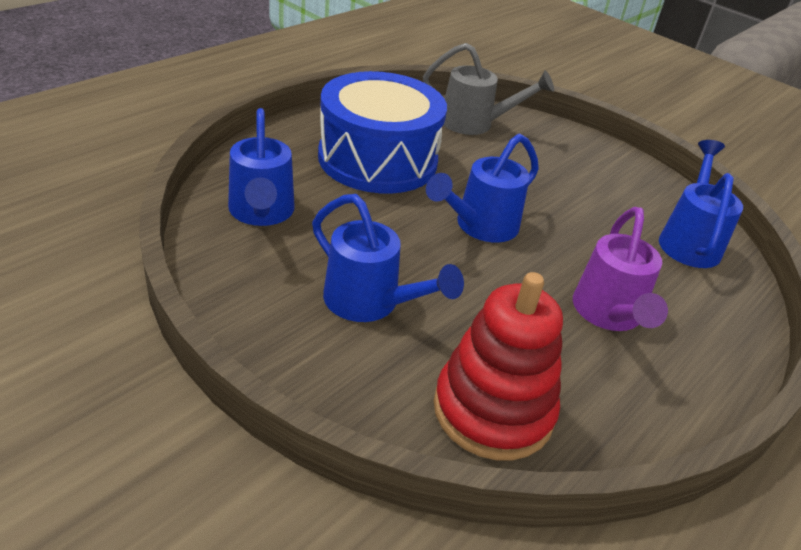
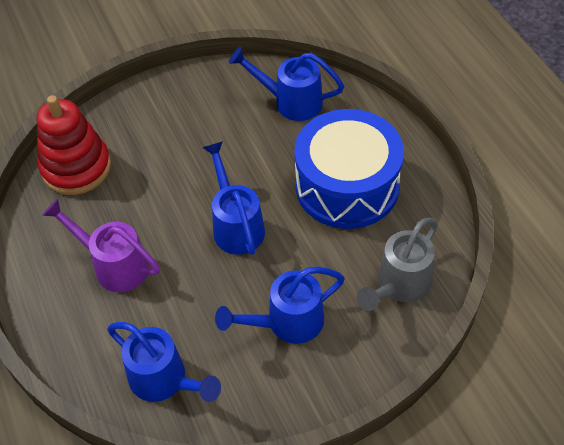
camera: 120 degrees right, 15 degrees up
blue watering can [312,194,464,322] -> blue watering can moved to [215,267,344,344]

